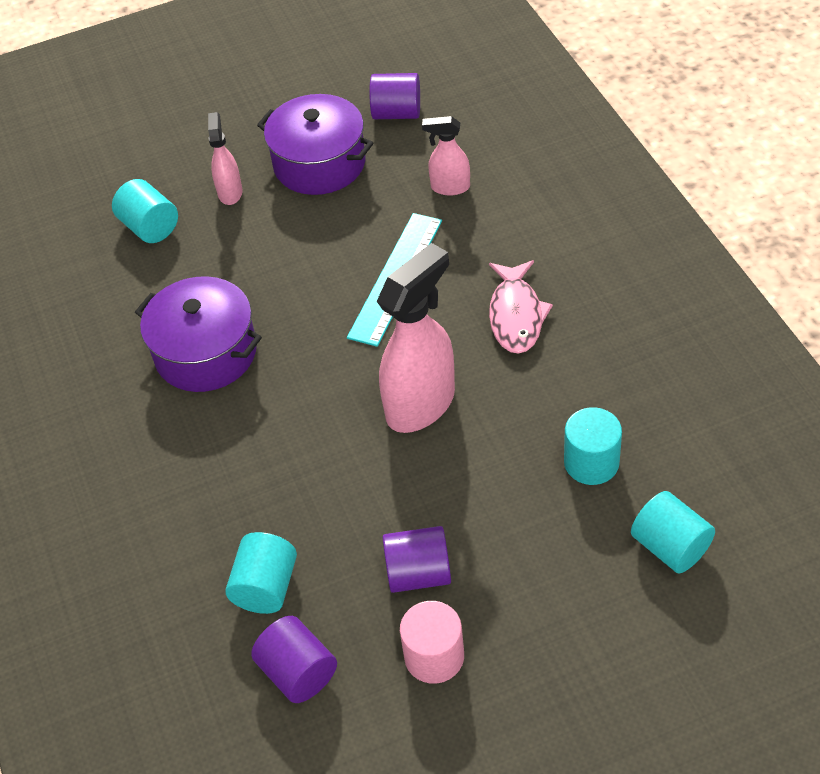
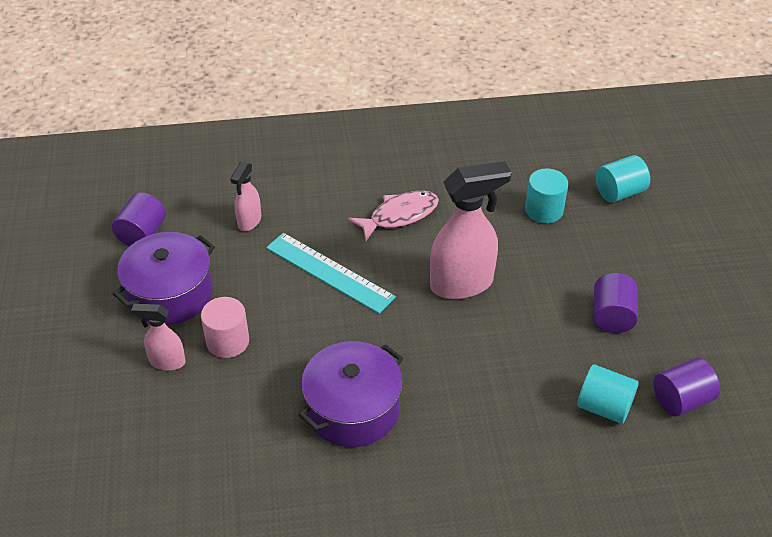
camera: 80 degrees left, 5 degrees down
turquoise cylinder [112,179,178,243] -> none
pink spray bottle [377,243,455,433] -> pink spray bottle turned 105 degrees clockwise [430,161,512,299]
pink cylinder [400,601,464,684] -> pink cylinder moved to [201,297,249,358]
pink fish [489,260,553,354] -> pink fish turned 45 degrees counterclockwise [348,191,439,241]

